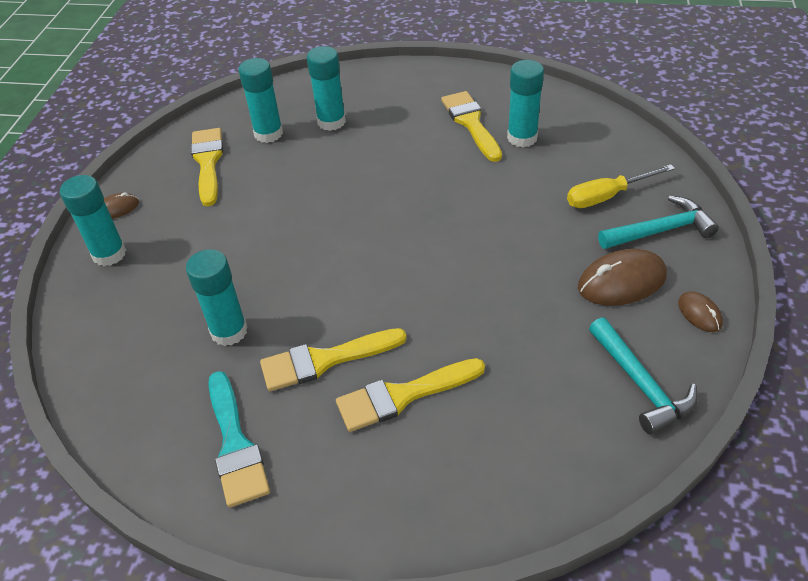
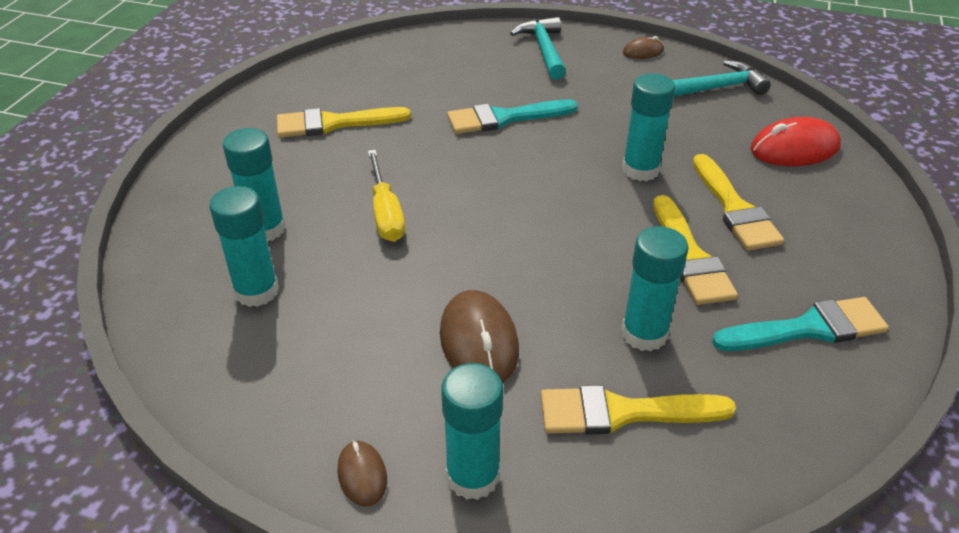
camera: 85 degrees left, 5 degrees down
yellow brush [191,128,223,206] -> yellow brush moved to [541,385,736,435]
turquoise glue stick [507,60,544,147] -> turquoise glue stick moved to [622,73,675,181]
yellow screwdriver [567,164,675,208] -> yellow screwdriver moved to [368,150,405,242]
brown mouse [578,249,667,306] -> brown mouse moved to [440,290,519,383]
none -> turquoise brush [447,99,578,134]
none -> red mouse [751,117,841,166]

